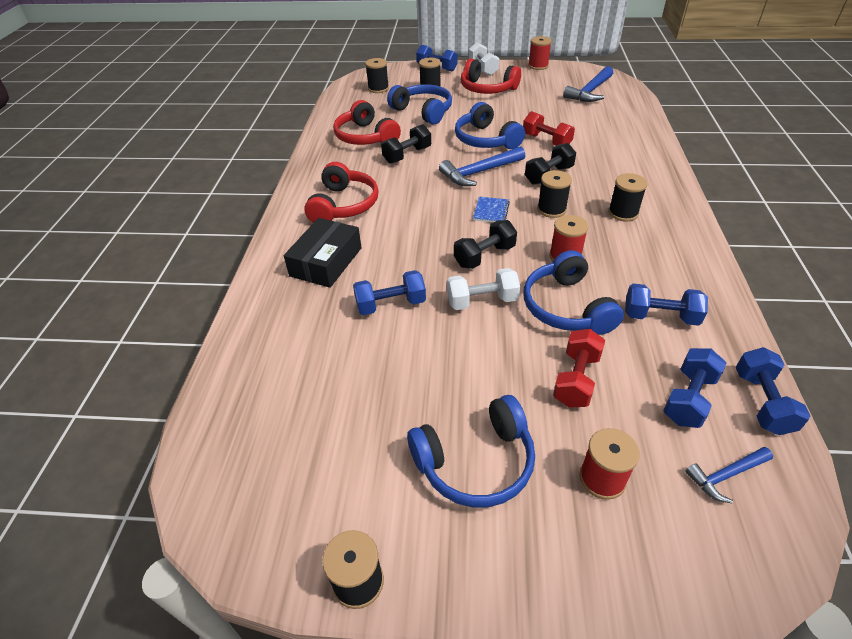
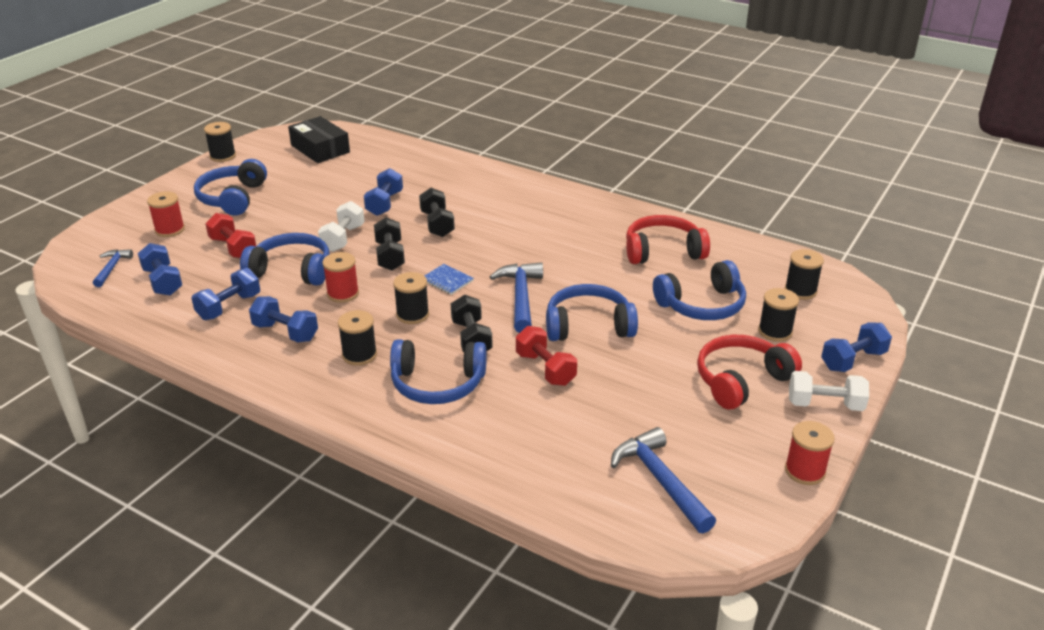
camera: 115 degrees right, 10 degrees down
black box [284,218,362,288] -> black box moved to [288,116,350,163]
red headphones [304,162,379,223] -> none
black dumbbell [381,124,431,164] -> black dumbbell moved to [419,188,455,237]
red dumbbell [523,111,575,146] -> red dumbbell turned 75 degrees clockwise [516,326,577,386]
blue dumbbell [736,347,811,435] -> blue dumbbell moved to [249,296,318,342]
none -> blue headphones [390,339,487,404]

